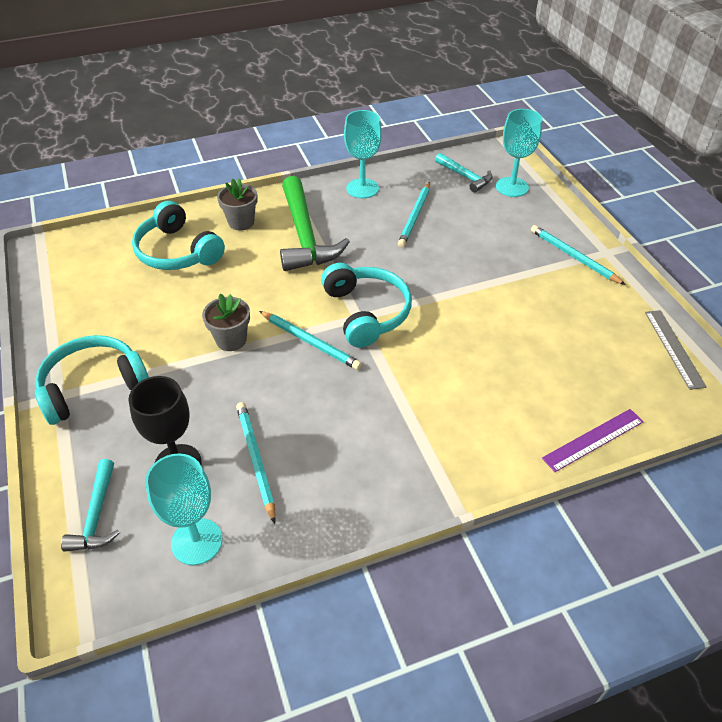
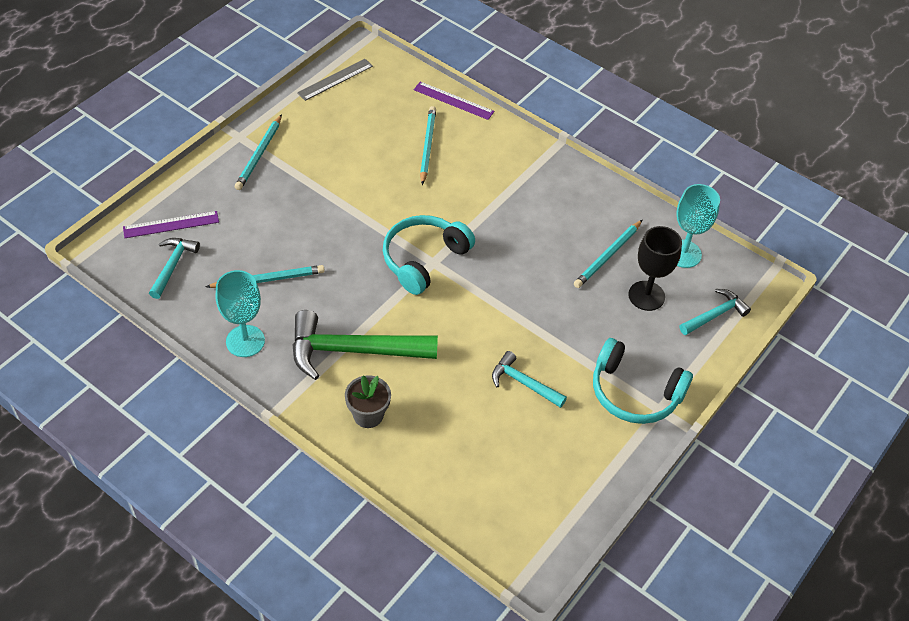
camera: 125 degrees left, 5 degrees up
turquoise headphones [132,201,225,270] -> none
grey flower pot [202,294,250,351] -> none
turquoise pencil [259,311,362,370] -> turquoise pencil moved to [420,106,436,185]
green hammer [280,176,350,271] -> green hammer turned 135 degrees counterclockwise [292,310,438,380]
turquoise goblet [496,109,542,197] -> purple ruler [123,211,219,238]
none -> turquoise hammer [492,351,567,408]

